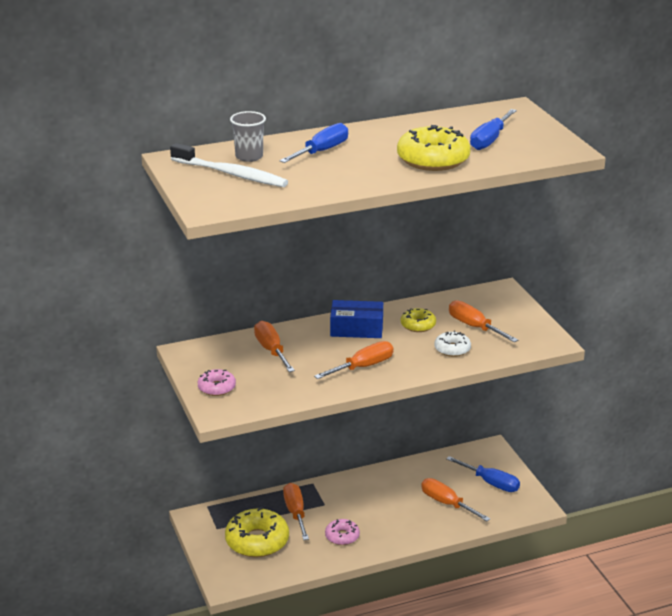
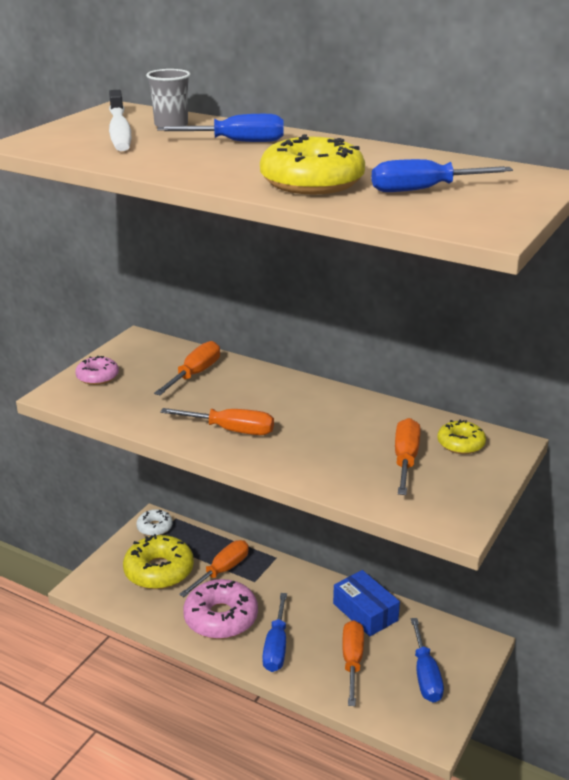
camera: 50 degrees right, 0 degrees up
pink donut [325,519,360,545] -> pink donut [183,579,258,639], size x1.84
blue box [330,300,383,338] -> blue box moved to [333,570,400,636]
yellow donut [401,308,436,332] -> yellow donut moved to [437,420,486,454]
white donut [434,331,471,357] -> white donut moved to [136,509,173,536]
none -> blue screwdriver [262,593,287,672]

